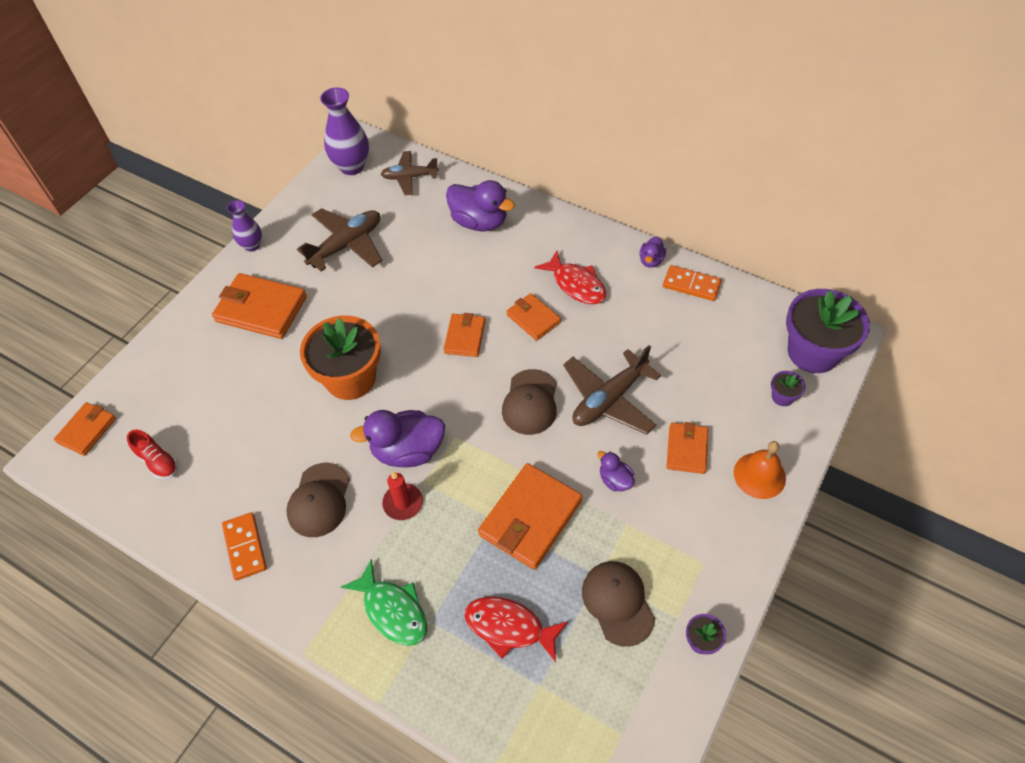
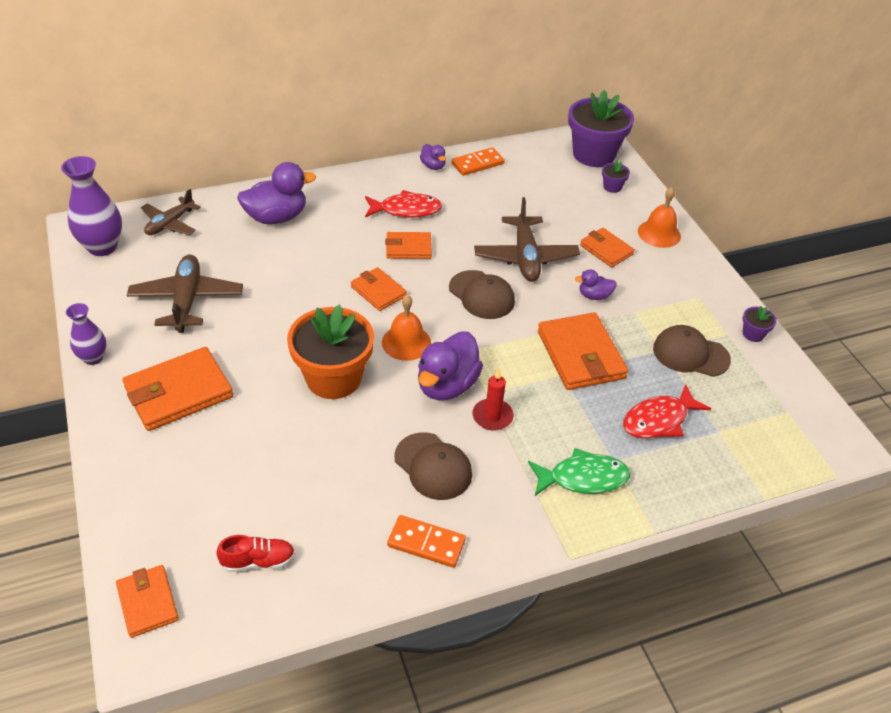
camera: 55 degrees left, 10 degrees down
none -> orange bell [382,295,431,361]

